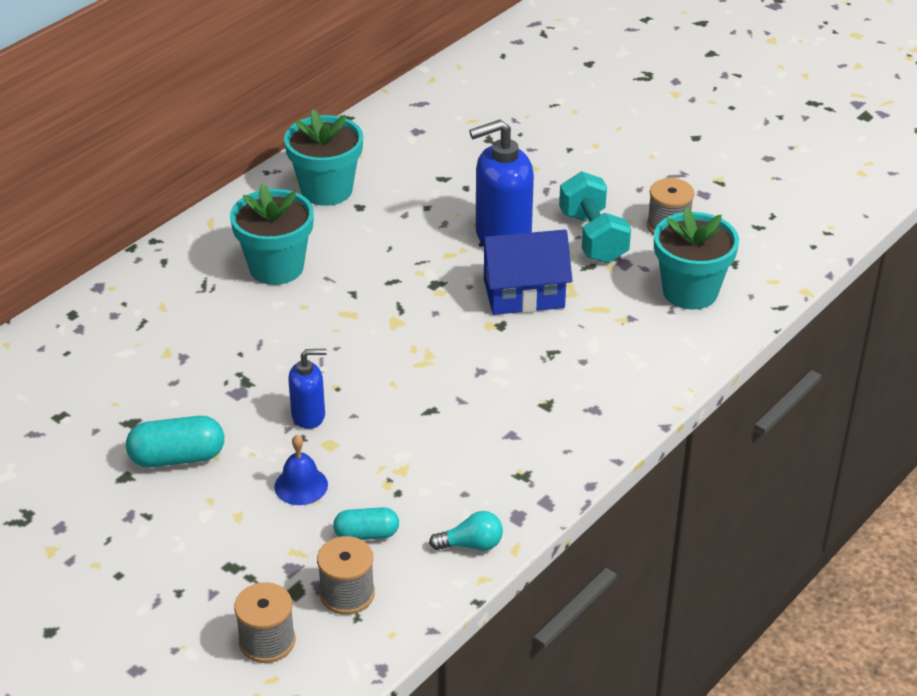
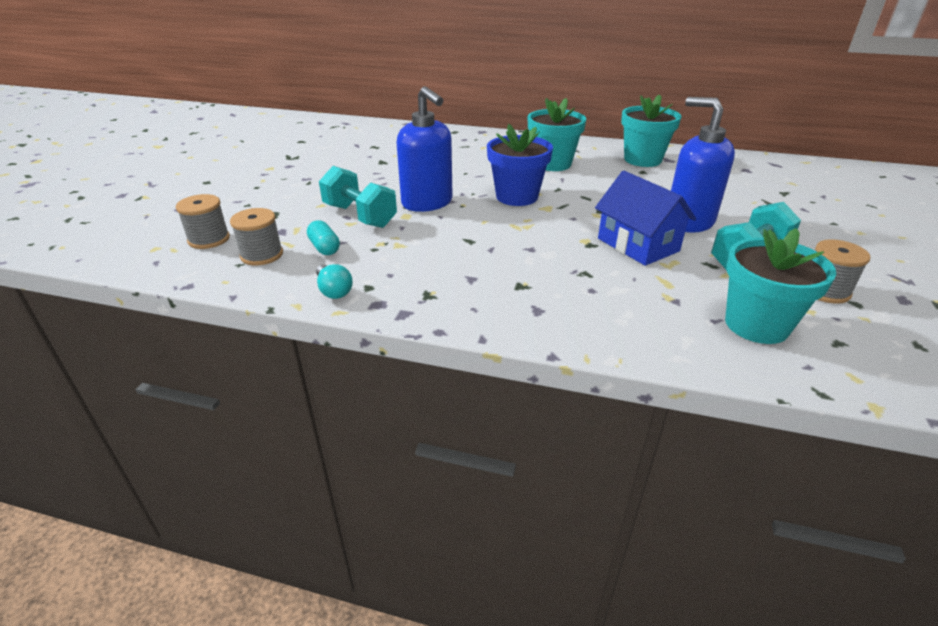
camera: 65 degrees right, 5 degrees down
turquoise capsule [126,416,224,467] -> none
blue bell [274,435,328,505] -> turquoise dumbbell [319,166,397,228]
blue soap dispenser [288,349,327,429] -> blue soap dispenser [397,86,453,212], size x1.80
none -> blue flower pot [487,124,553,206]

